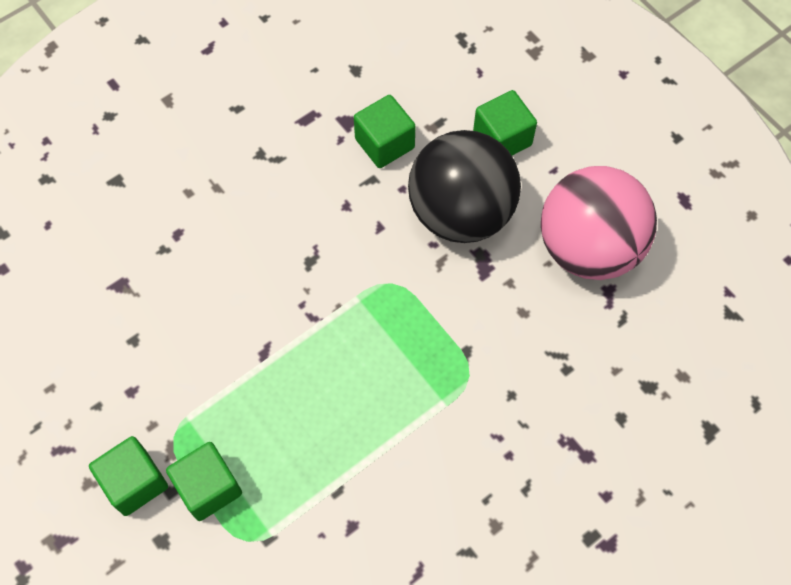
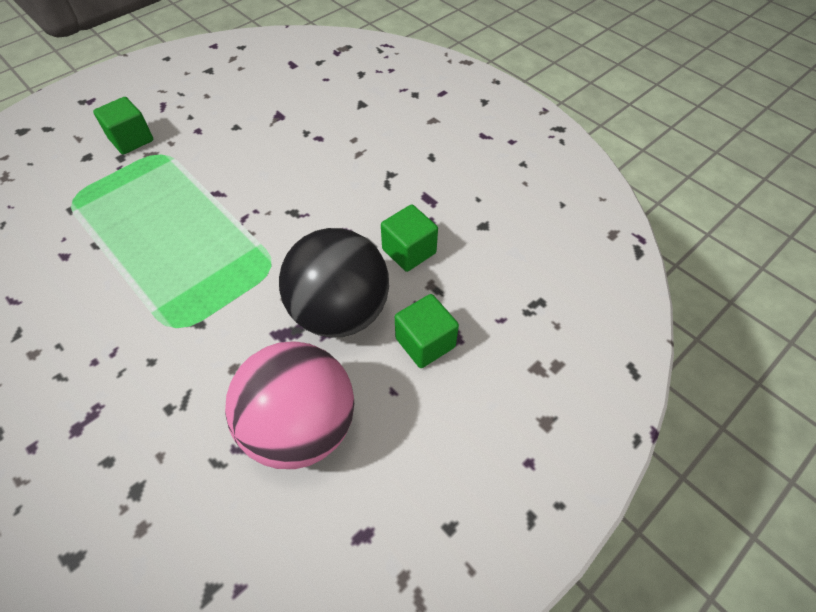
camera: 85 degrees right, 10 degrees down
green cube [166,442,242,521] -> none

